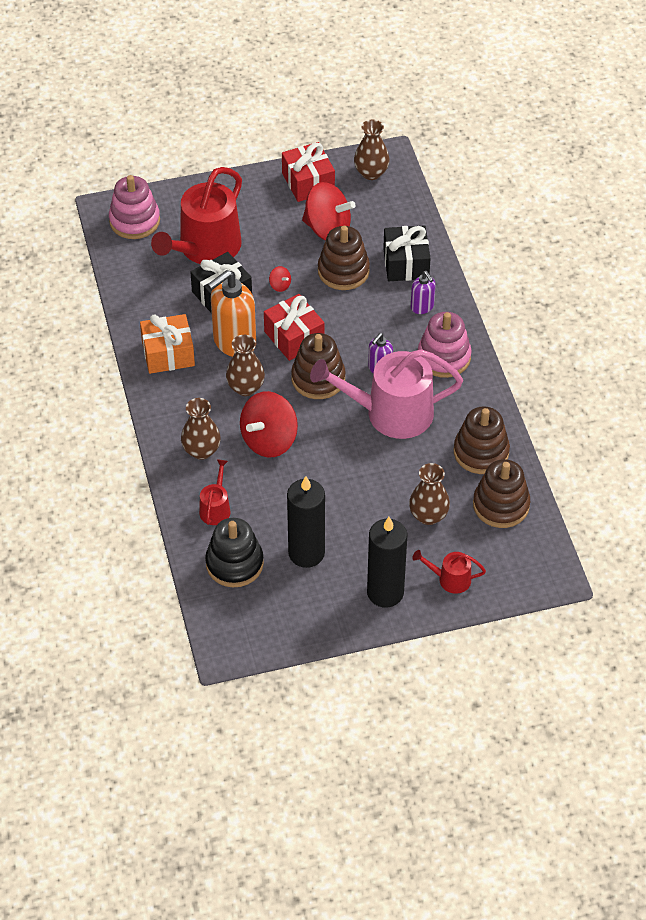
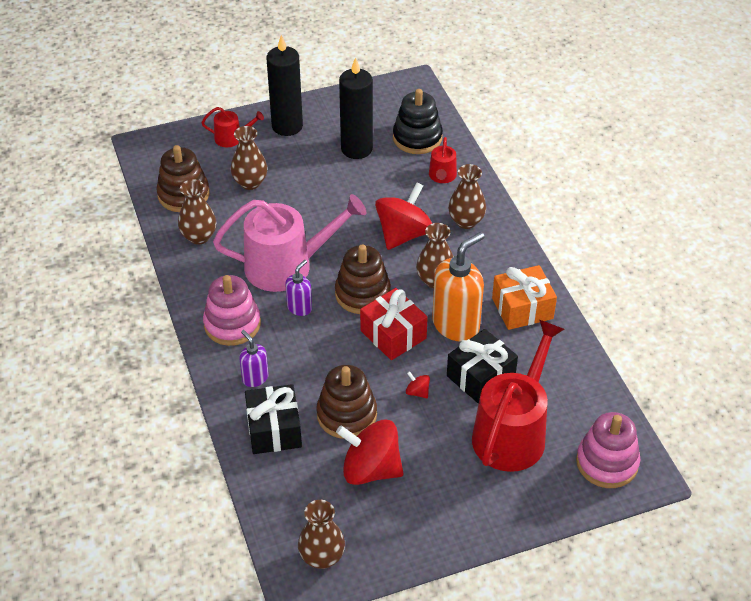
camera: 175 degrees right, 5 degrees down
red gift [282,142,335,202] -> none
brown stacking toy [454,406,510,474] -> brown vase [178,179,216,245]

